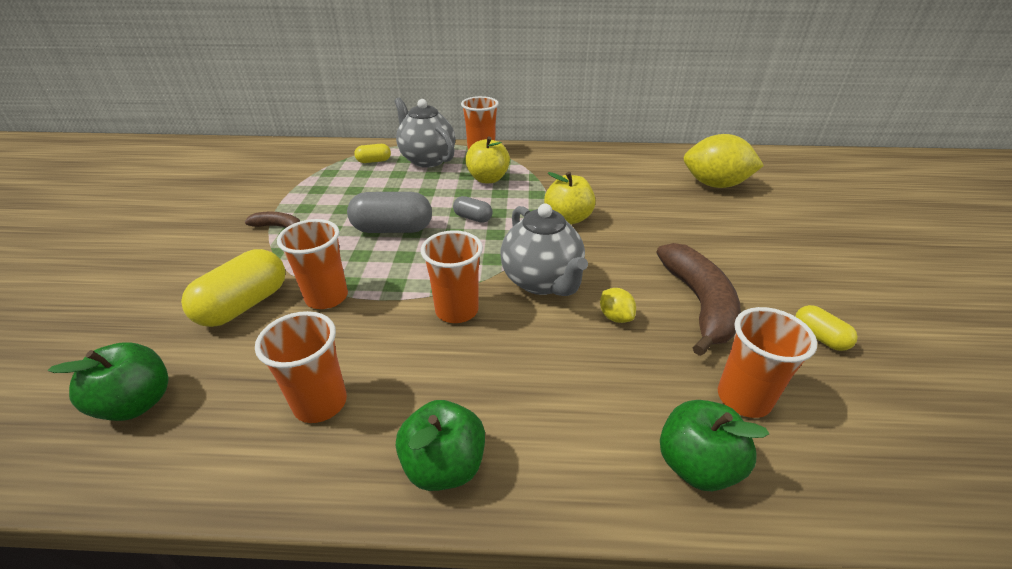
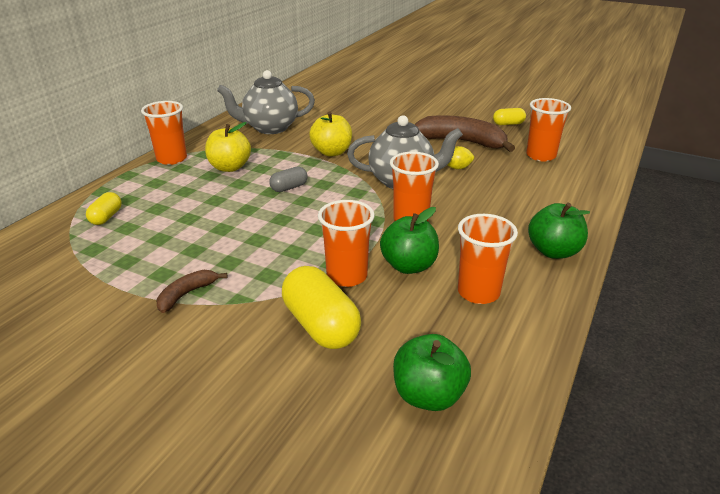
camera: 65 degrees left, 5 degrees down
grey capsule [347,192,432,233] -> none
grey teapot [394,97,455,168] -> grey teapot moved to [217,70,315,134]
green apple [660,400,769,492] -> green apple moved to [380,207,439,274]
yellow lemon [683,134,764,188] -> none

